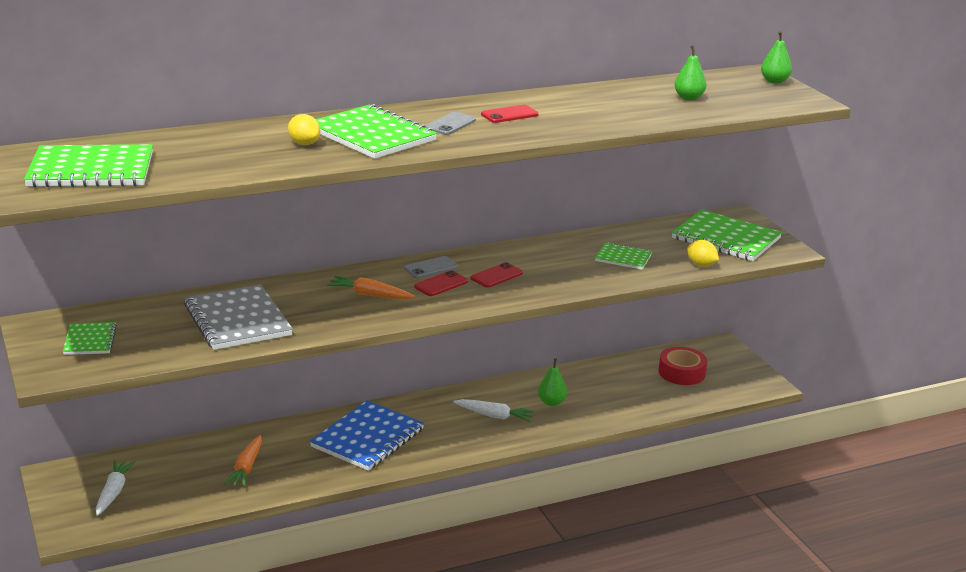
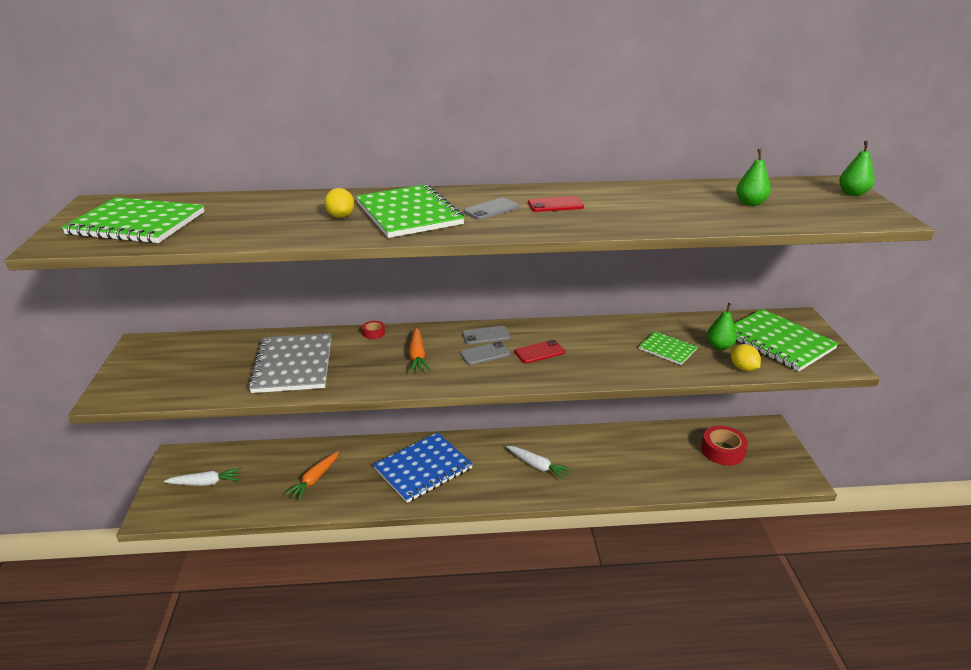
camera: 20 degrees right, 5 degrees up
green notebook [63,322,117,355] -> none
white carrot [96,460,135,516] -> white carrot turned 60 degrees clockwise [164,468,242,486]
orange carrot [327,276,415,299] -> orange carrot turned 135 degrees counterclockwise [409,327,431,373]
red phone [414,270,468,296] -> grey phone [460,341,511,365]
green pear [538,358,567,406] -> green pear moved to [707,303,737,350]
none -> red tape [362,321,385,339]

